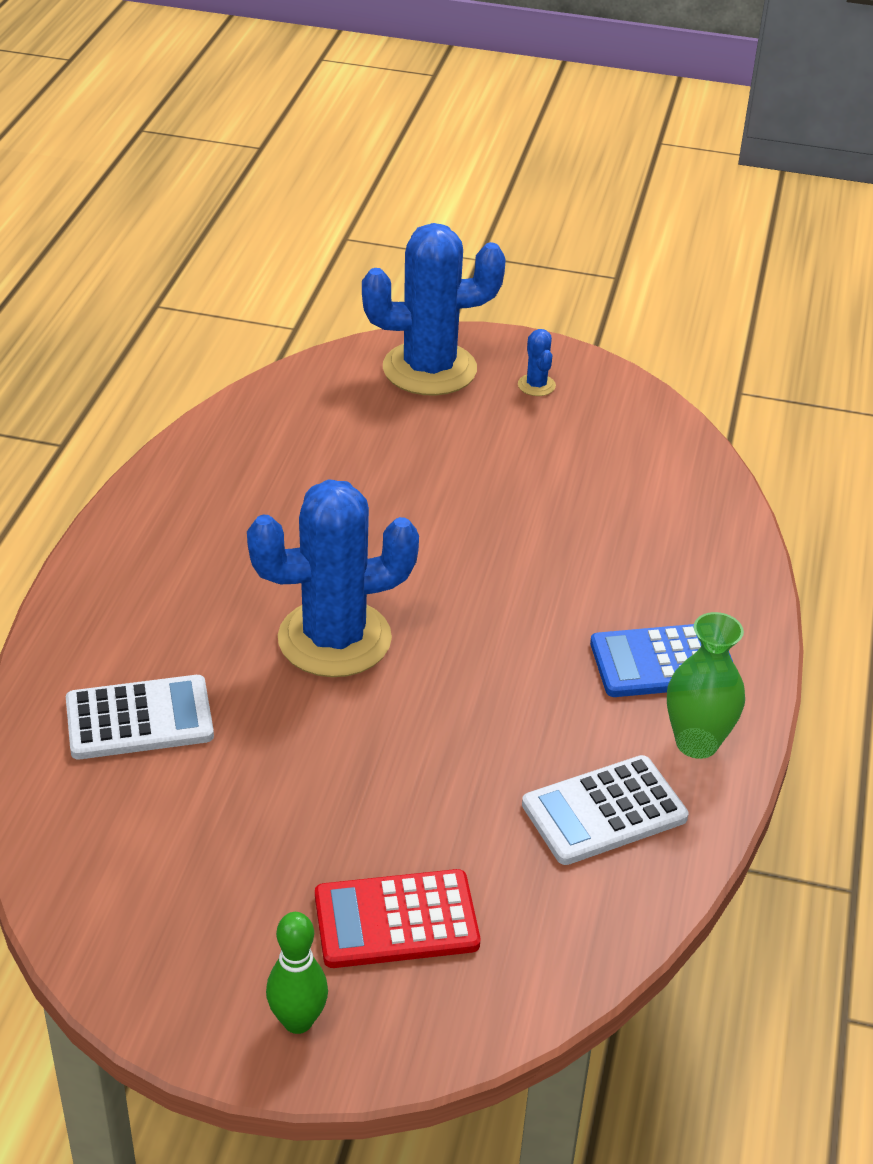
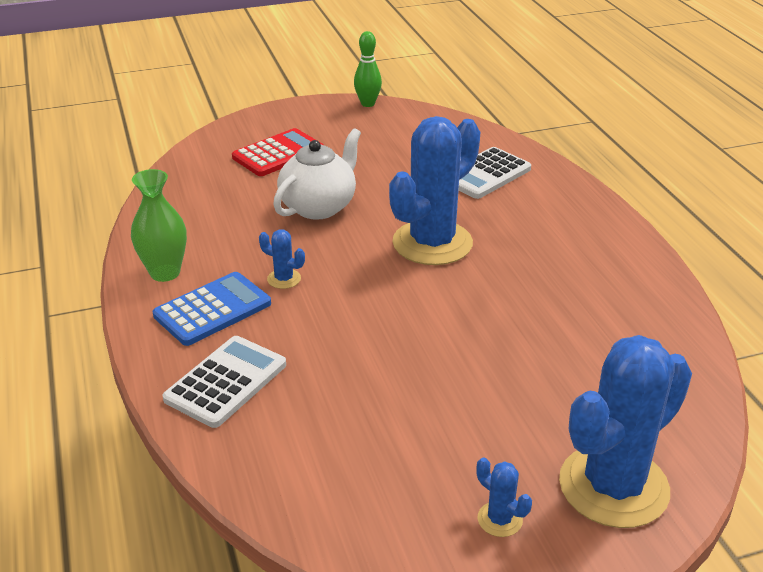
camera: 150 degrees right, 5 degrees down
green bowling pin [266,912,328,1034] -> green bowling pin moved to [354,31,382,107]
white calculator [522,755,689,865] -> white calculator moved to [162,336,286,428]
none -> blue cactus [259,229,305,289]
none -> white teapot [273,128,361,220]

